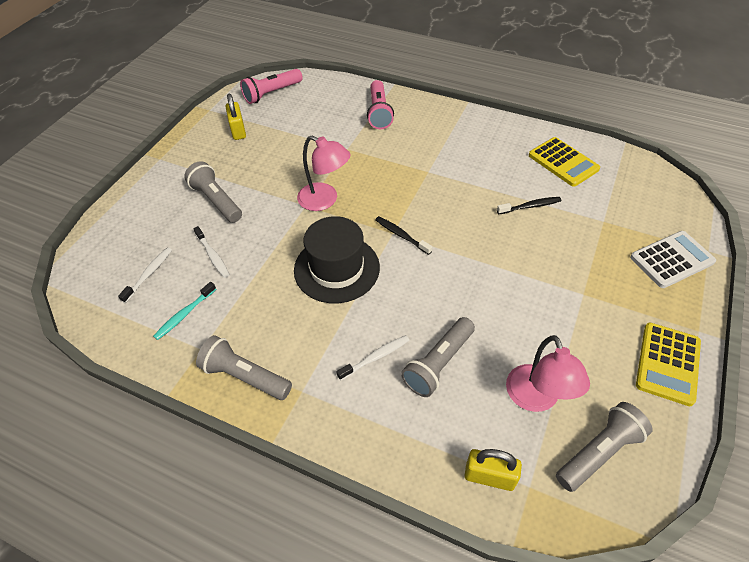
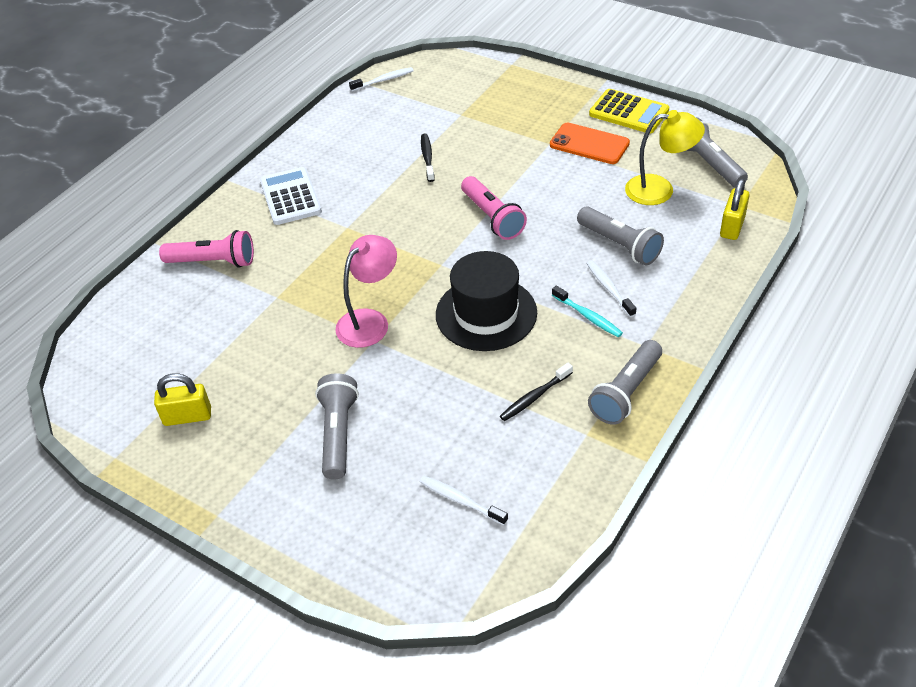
camera: 80 degrees left, 5 degrees down
turquoise toothbrush [153,282,216,340] -> turquoise toothbrush moved to [552,285,623,337]
grey flashlight [184,161,242,223] -> grey flashlight turned 120 degrees clockwise [315,373,359,480]
white toothbrush [193,226,230,278] -> white toothbrush moved to [349,67,413,91]
pink flashlight [240,69,303,104] -> pink flashlight moved to [461,176,527,240]
black toothbrush [375,216,432,255] -> black toothbrush moved to [500,363,573,421]
pink lamp [506,335,590,412] -> yellow lamp [625,110,705,205]
yellow calculator [529,137,600,187] -> none
white calculator [630,231,716,288] -> white calculator moved to [260,167,322,225]
none -> orange phone [550,123,630,164]

